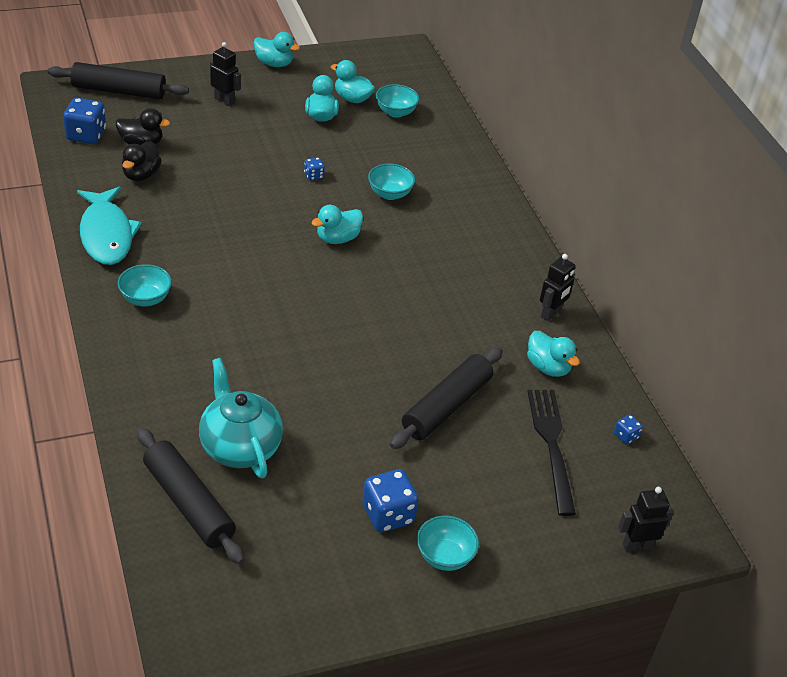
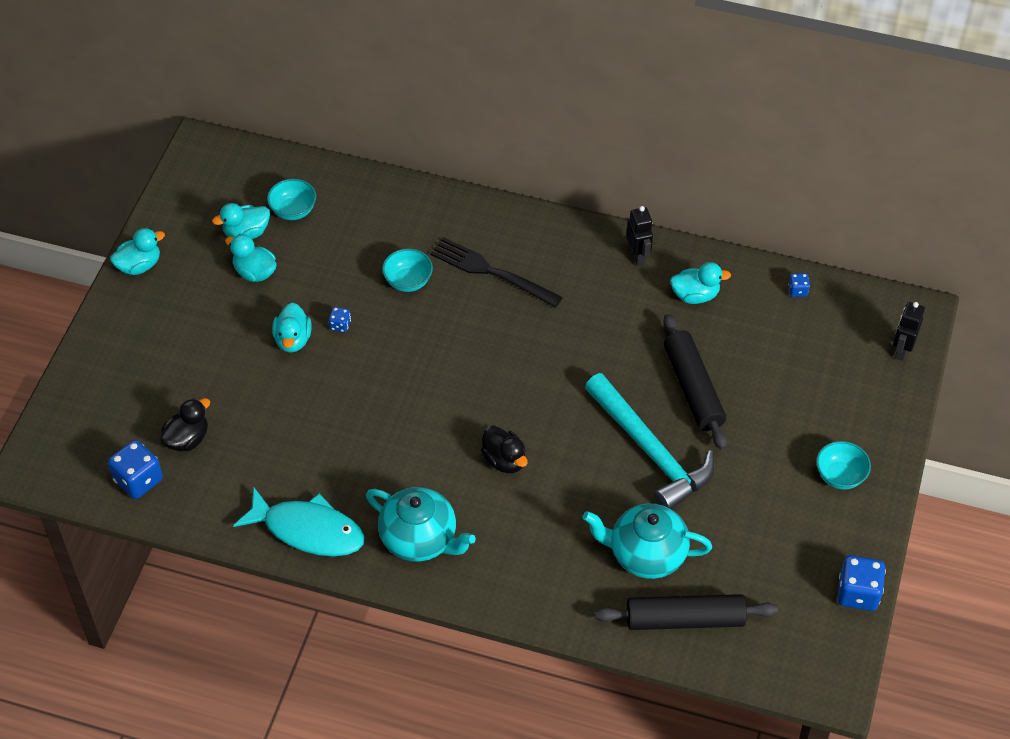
camera: 50 degrees left, 10 degrees up
black rolling pin [48,62,189,99] -> none
turquoise bowl [118,264,172,306] -> turquoise teapot [366,487,476,562]
black duck [122,141,162,181] -> black duck moved to [480,425,528,473]
black robot [210,42,241,106] -> none
turquoise duck [311,205,363,244] -> turquoise duck moved to [272,302,311,353]
blue dice [362,469,419,533] -> blue dice moved to [837,555,886,611]
black fork [527,390,576,516] -> black fork moved to [430,237,563,308]
none -> turquoise hammer [585,373,714,509]

